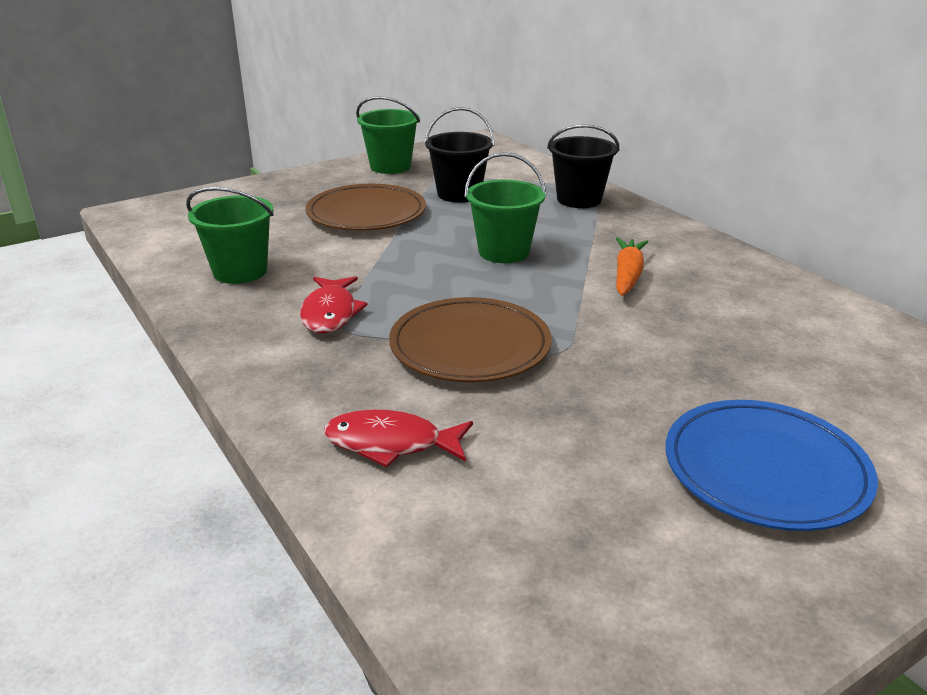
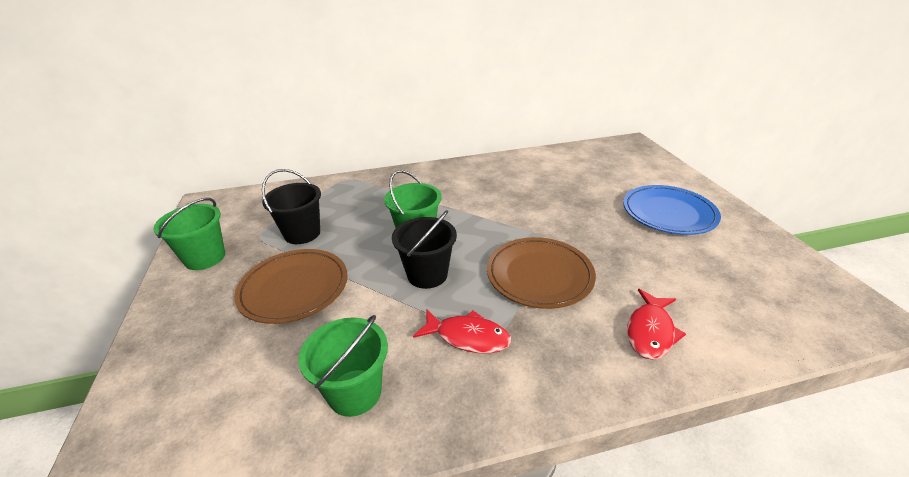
camera: 70 degrees left, 5 degrees up
black bucket [547,124,619,208] -> black bucket moved to [392,210,457,289]
orange carrot [616,238,648,296] -> none

